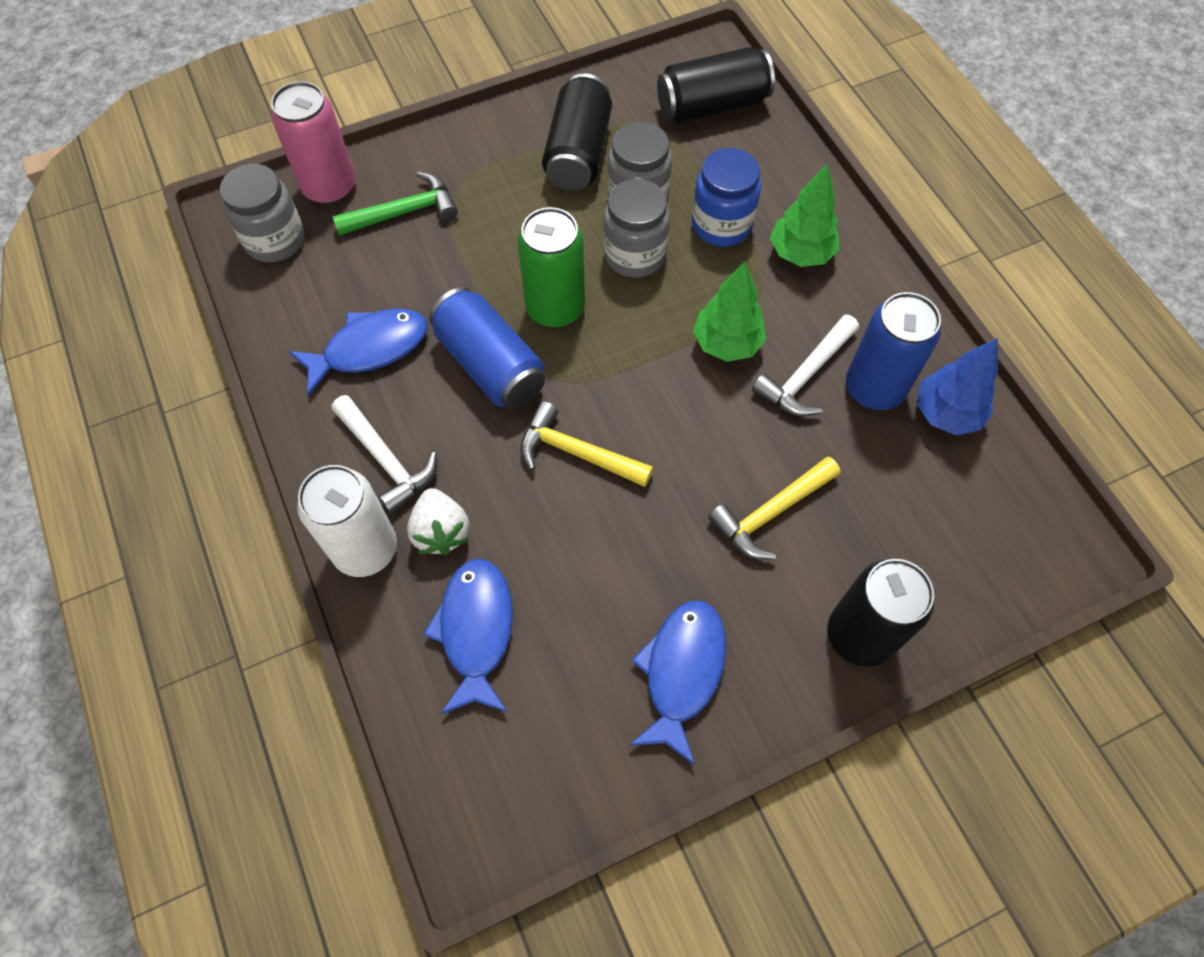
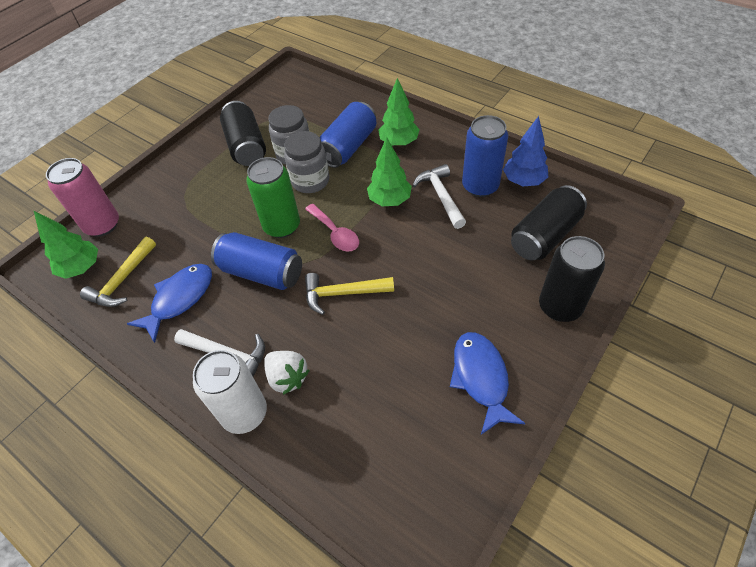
camera: 25 degrees left, 10 degrees down
grey jar [220,164,305,262] -> green tree [34,211,98,279]
green hammer [332,172,458,236] -> none
blue fish [423,558,513,714] -> none
black can [657,47,775,123] -> black can moved to [511,185,587,260]
blue jar [692,148,761,247] -> blue can [319,102,376,168]
yellow hammer [708,456,840,560] -> yellow hammer moved to [80,237,156,307]
white hammer [752,314,859,416] -> white hammer turned 150 degrees clockwise [413,164,466,229]
none -> pink spoon [305,204,359,252]

